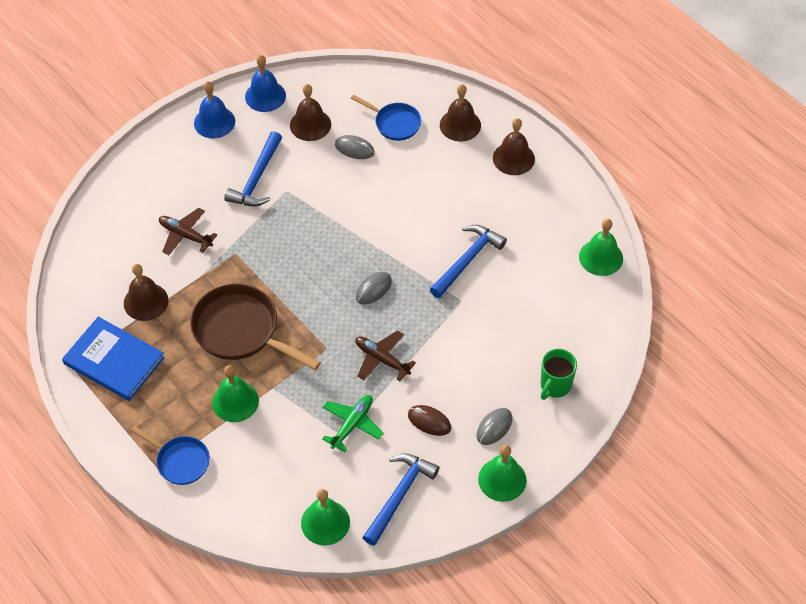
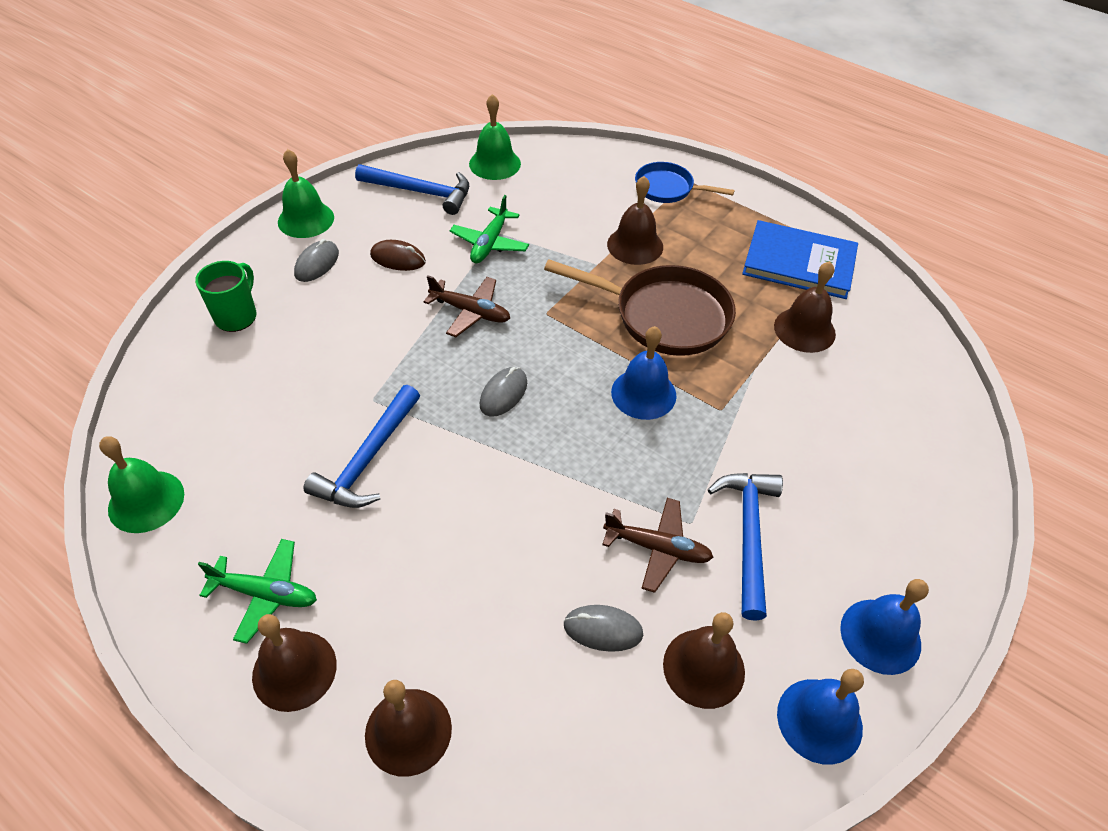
camera: 165 degrees right, 5 degrees down
brown plane [159,208,217,255] -> brown plane moved to [602,498,714,593]
green bell [212,365,259,422] -> brown bell [607,176,663,265]
blue pan [351,94,421,141] -> none
blue hammer [362,453,439,546] -> blue hammer turned 90 degrees counterclockwise [355,164,469,215]
none -> green plane [198,539,317,644]
none -> blue bell [611,326,677,420]

